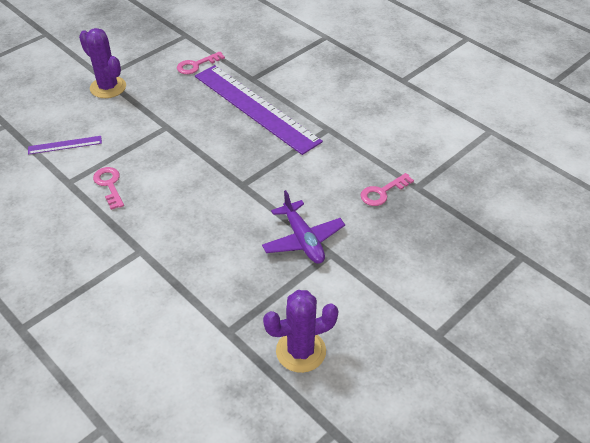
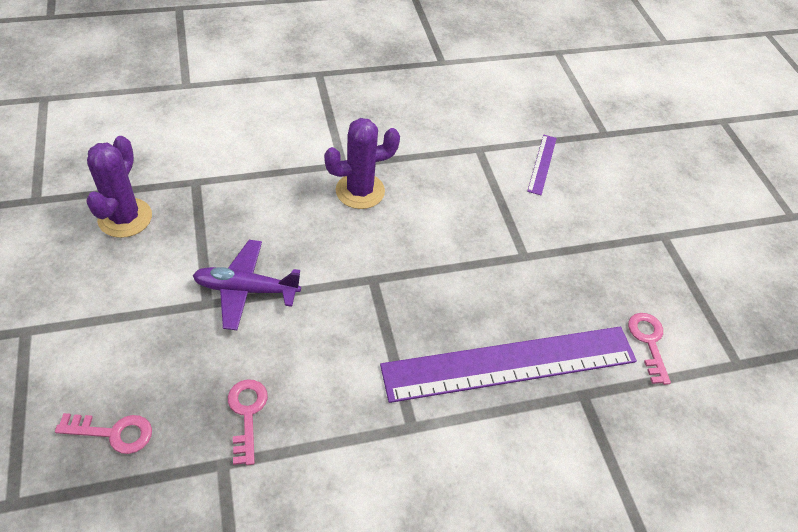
camera: 115 degrees right, 5 degrees up
purple cactus [79,28,126,98] -> purple cactus moved to [324,118,400,209]
pink key [93,167,124,210] -> pink key moved to [55,413,152,454]

